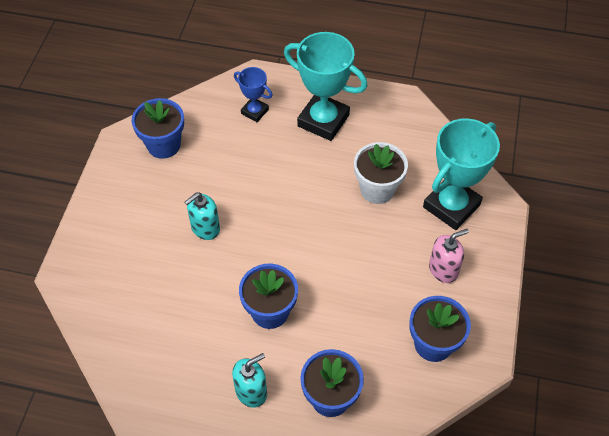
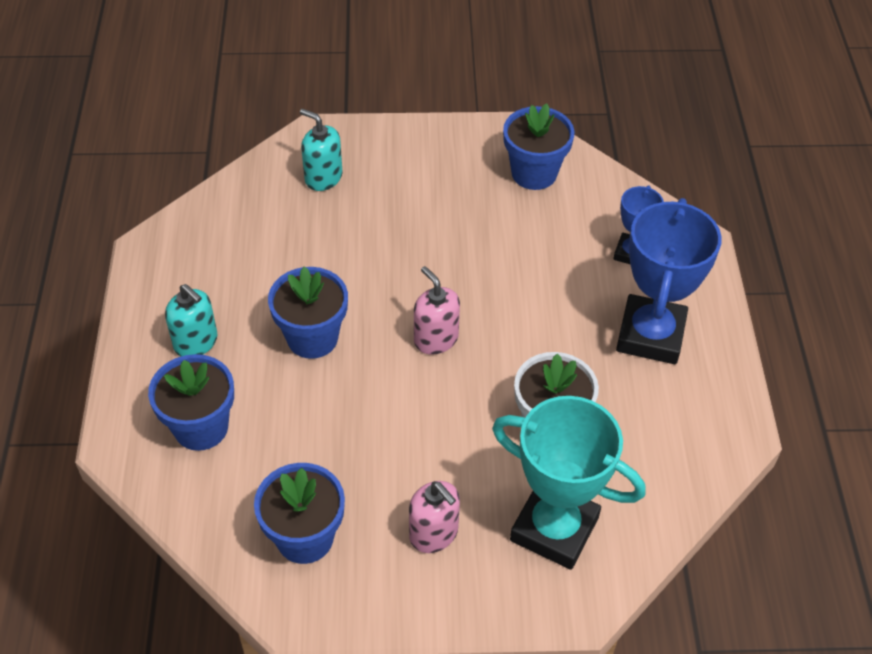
camera: 75 degrees right, 5 degrees down
turquoise soap dispenser [185,192,220,240] -> turquoise soap dispenser moved to [300,109,342,191]
turquoise trophy [284,32,367,141] -> blue trophy [616,198,722,364]
none -> pink soap dispenser [414,266,460,355]

